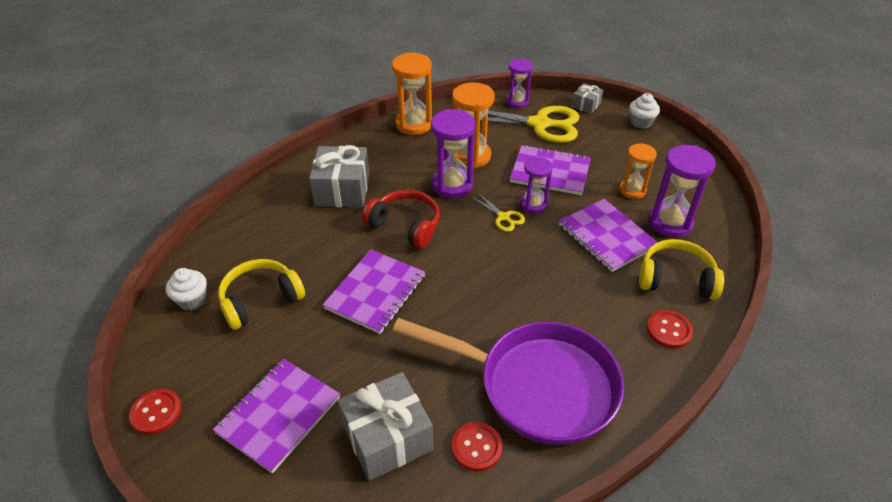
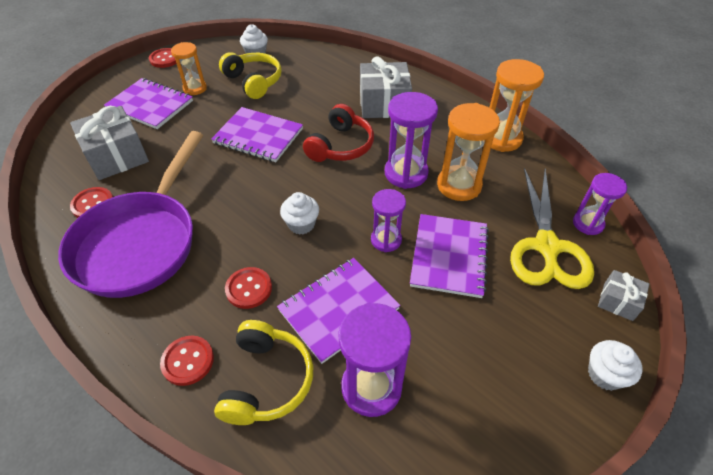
camera: 85 degrees right, 5 degrees up
yellow scissors [472,192,525,232] -> none
orange hourglass [619,143,657,199] -> orange hourglass moved to [171,42,207,95]
none -> red button [225,267,272,309]
none -> white cupcake [280,192,319,235]

